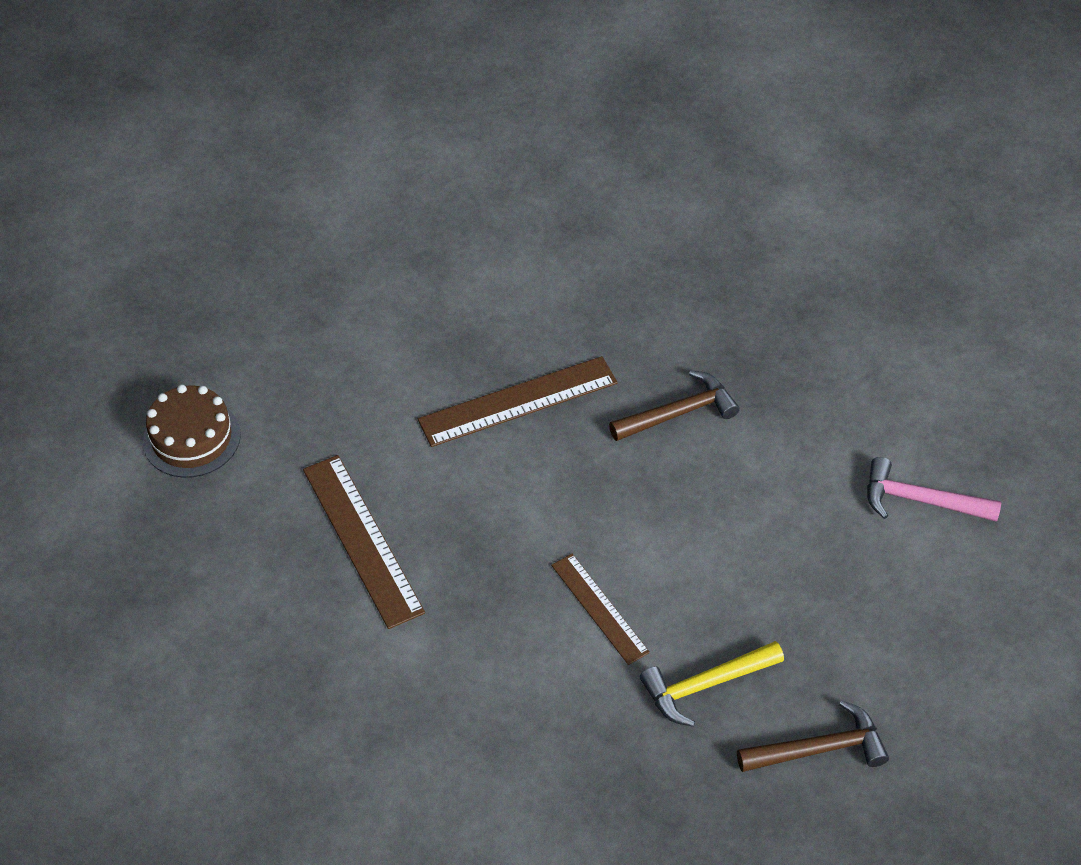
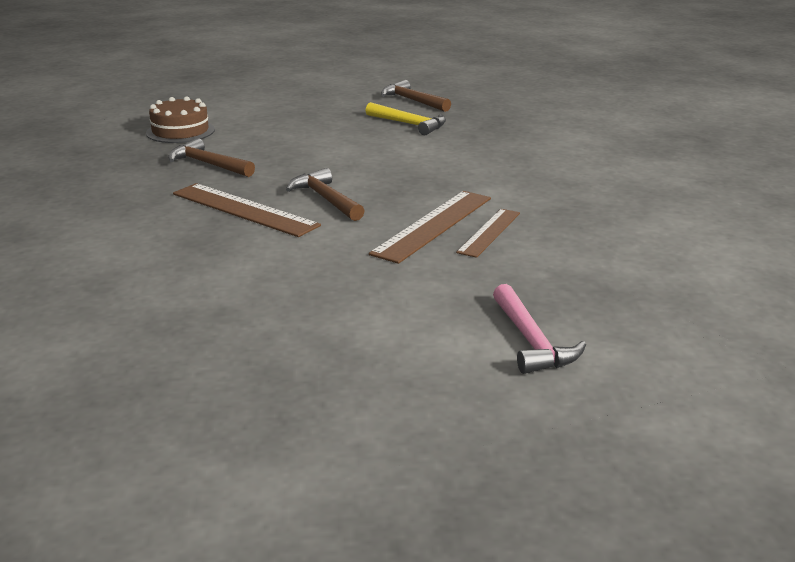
camera: 120 degrees left, 25 degrees down
brown cake [143,385,241,478] -> brown cake moved to [146,96,215,143]
brown ruler [551,554,650,665] -> brown ruler moved to [456,209,520,258]
pink hammer [867,457,1001,522] -> pink hammer moved to [493,284,586,374]
none -> brown hammer [286,168,365,221]

